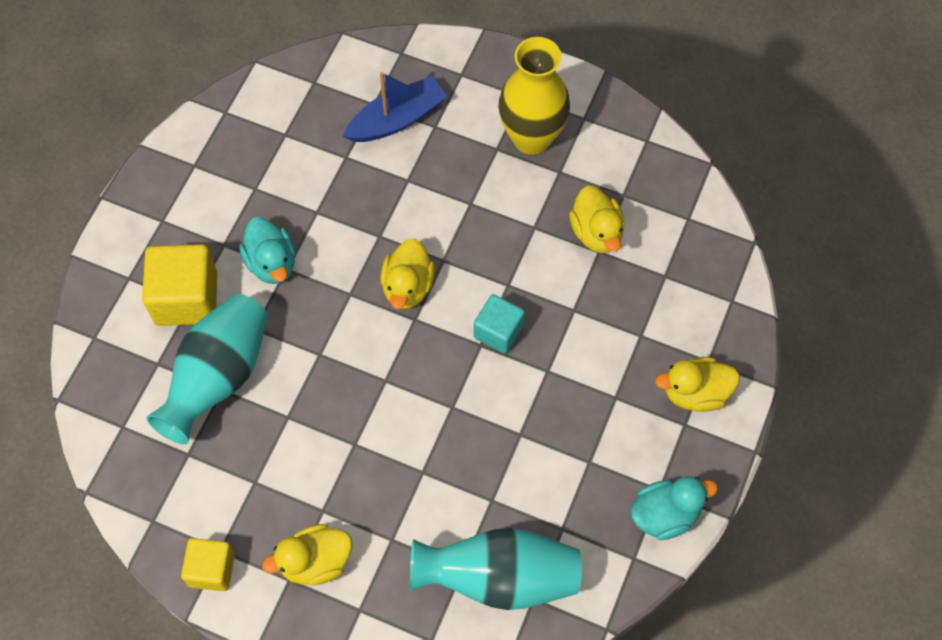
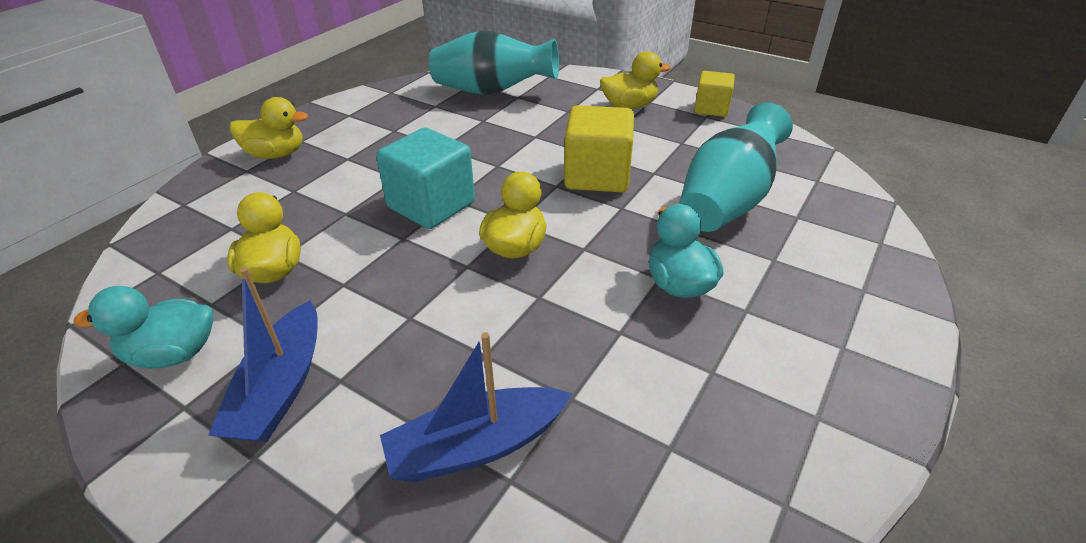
camera: 170 degrees left, 25 degrees down
yellow cube [142,244,217,326] -> yellow cube moved to [564,105,634,192]
turquoise cube [474,294,525,354] -> turquoise cube [376,127,475,229], size x1.61
yellow vase [498,37,570,155] -> blue boat [208,267,318,442]
turquoise duck [631,476,718,540] -> turquoise duck moved to [74,286,213,369]

